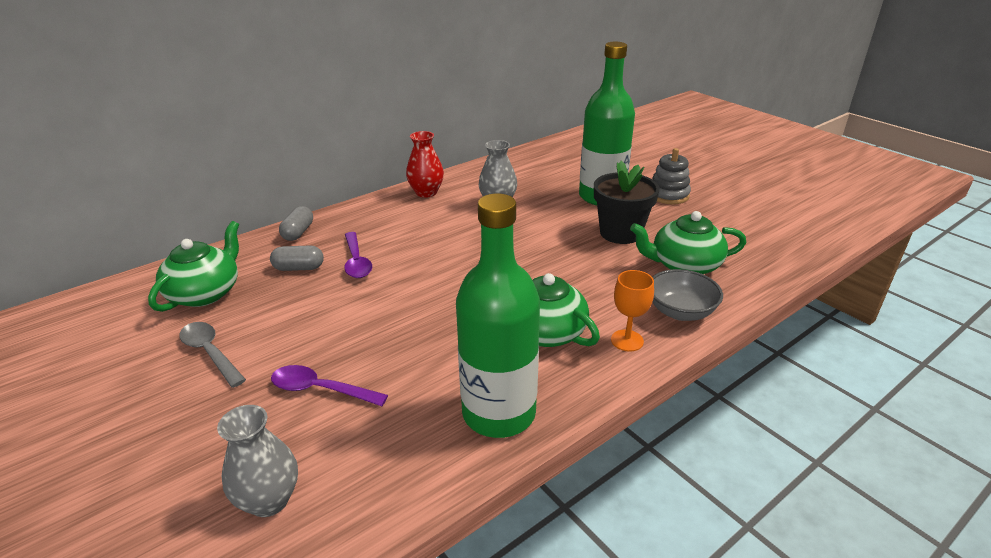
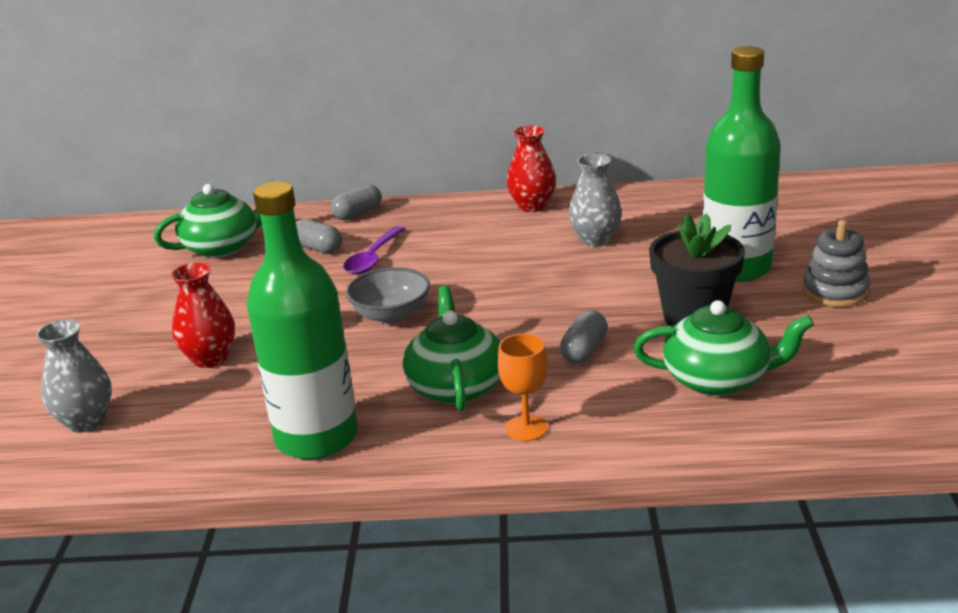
camera: 40 degrees right, 5 degrees down
grey spoon [179,322,246,388] -> none
purple spoon [271,365,388,406] -> red vase [171,262,235,368]
green teapot [630,211,746,274] -> green teapot turned 150 degrees clockwise [633,300,814,396]
grey bowl [652,269,723,321] -> grey bowl moved to [346,267,430,324]
none -> grey capsule [560,310,608,364]

